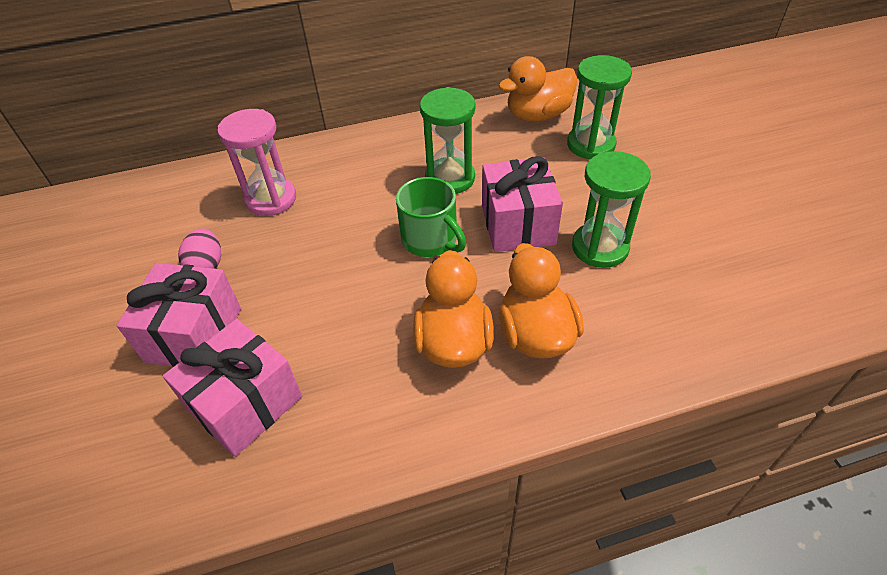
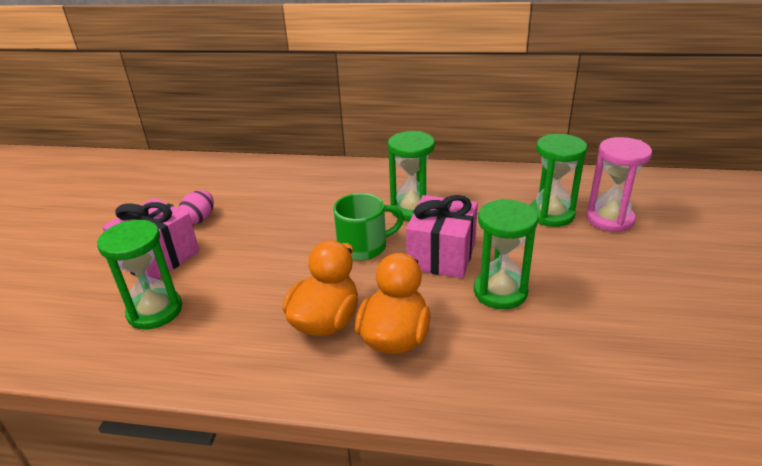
camera: 25 degrees right, 15 degrees down
pink gift [163,319,302,457] -> green hourglass [97,220,182,330]
pink hourglass [218,109,296,216] -> pink hourglass moved to [586,137,652,232]
green mug [396,177,466,257] -> green mug turned 90 degrees counterclockwise [333,193,404,261]
orange duck [498,56,577,121] -> none

